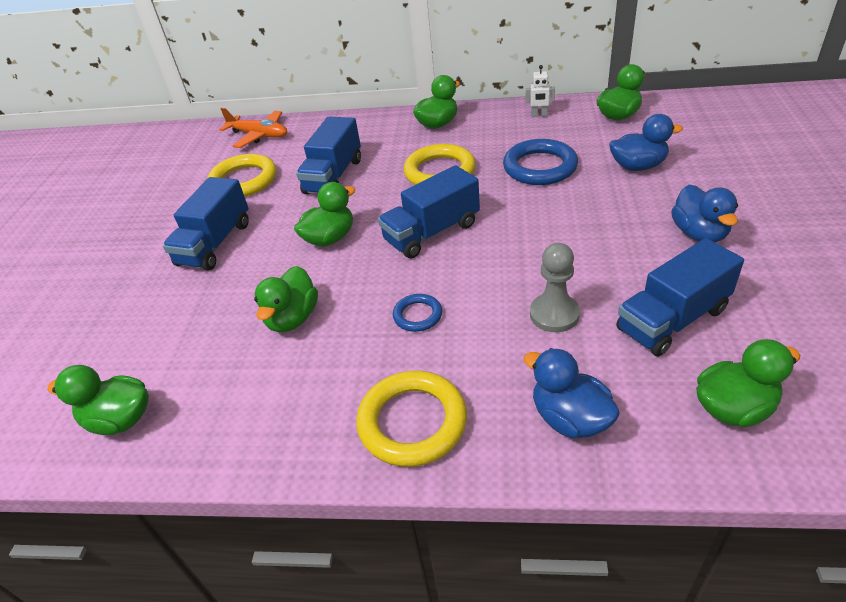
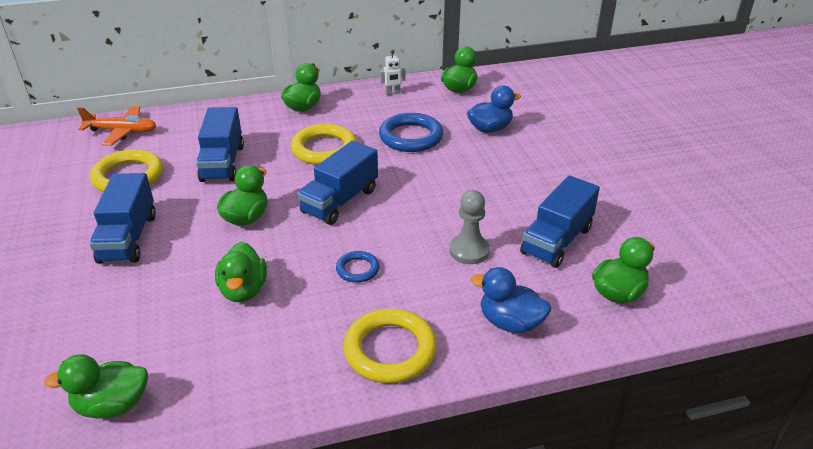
camera: 25 degrees left, 5 degrees down
blue duck [671,185,738,242] -> none

